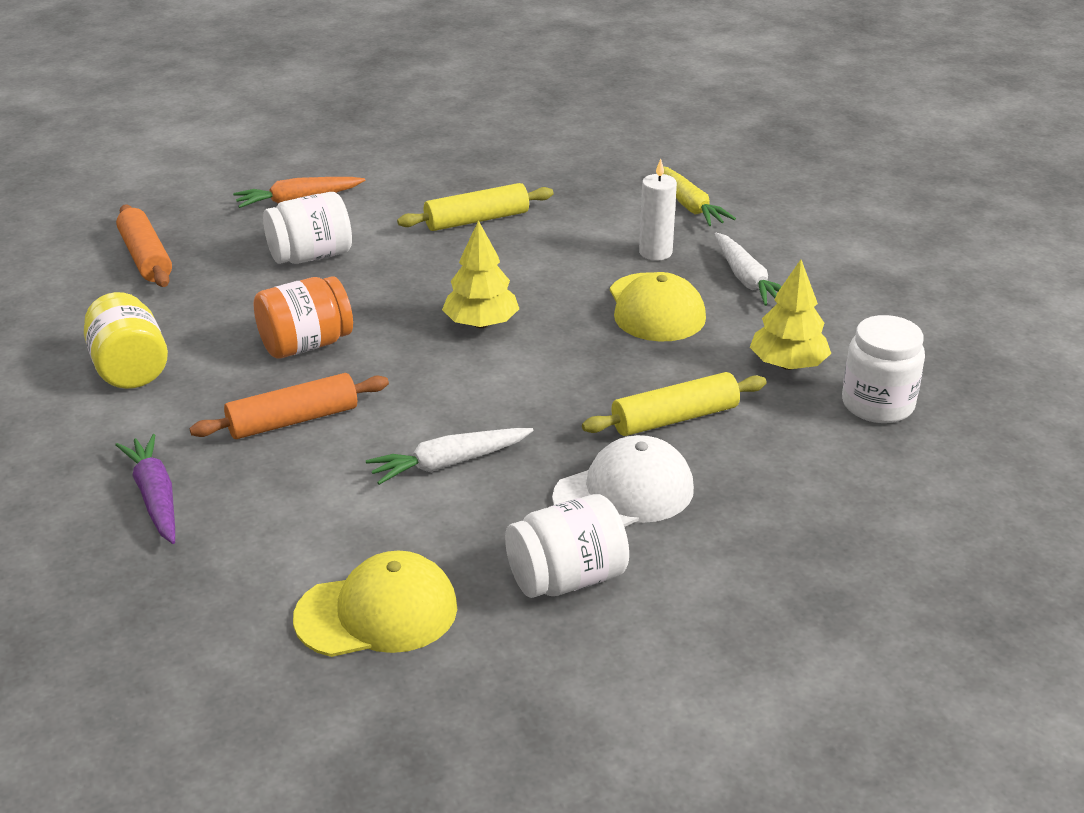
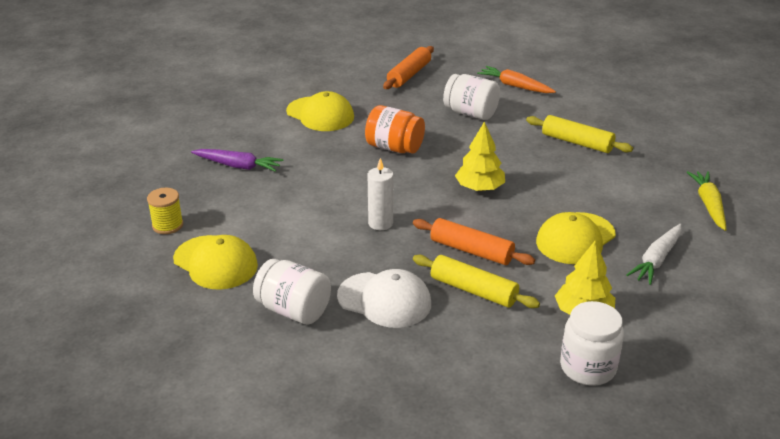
camera: 55 degrees right, 0 degrees up
yellow jar [84,292,168,389] -> yellow cap [286,91,354,131]
purple carrot [115,434,175,544] -> purple carrot turned 75 degrees clockwise [191,149,283,172]
orange rolling pin [190,373,389,439] -> orange rolling pin moved to [413,218,535,265]
white carrot [366,428,534,485] -> none
white candle [639,159,677,260] -> white candle moved to [368,158,393,230]
yellow carrot [663,166,736,226] -> yellow carrot turned 150 degrees clockwise [687,171,727,231]
none -> yellow spool [147,188,183,234]

